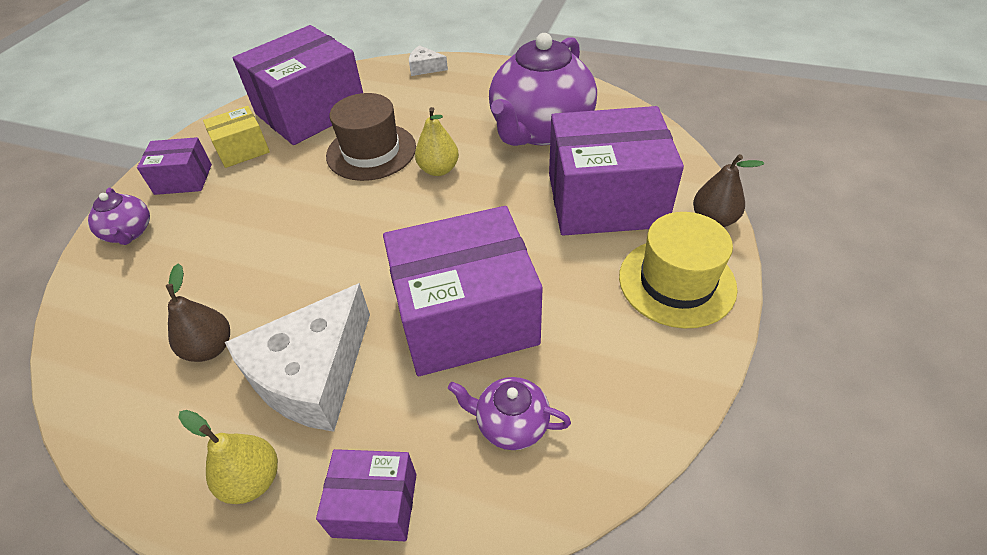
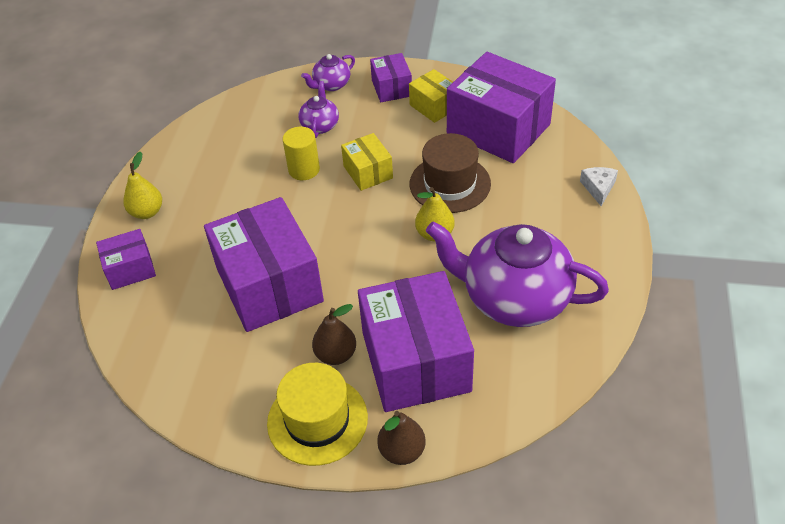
camera: 80 degrees right, 0 degrees up
brown pear [166,264,230,362] -> brown pear moved to [312,304,356,365]
white cheese [225,283,370,432] -> none
purple box [316,449,416,541] -> purple box turned 75 degrees clockwise [96,229,156,290]
purple teapot [448,377,571,450] -> purple teapot moved to [298,81,339,138]
none -> yellow cylinder [282,127,320,180]
none -> yellow box [341,133,393,191]

